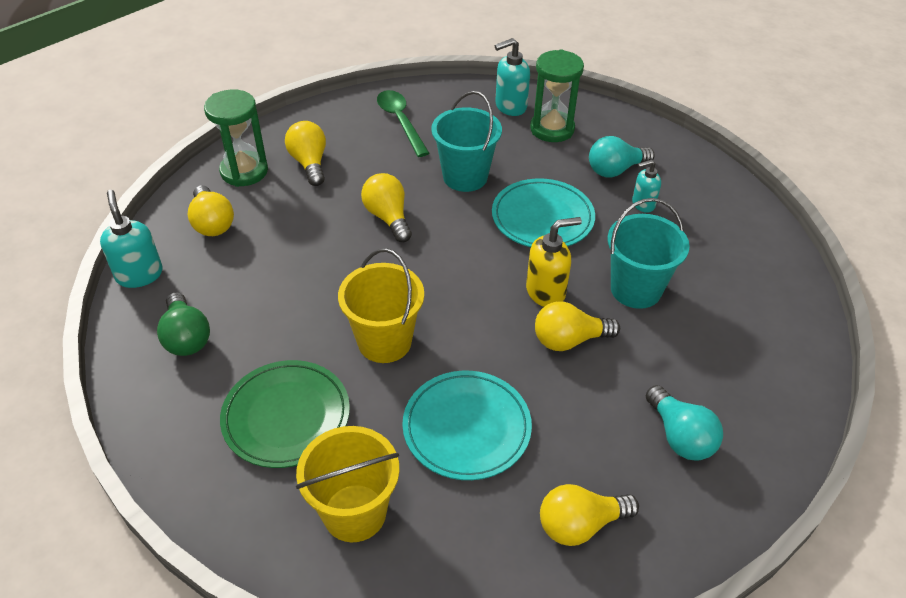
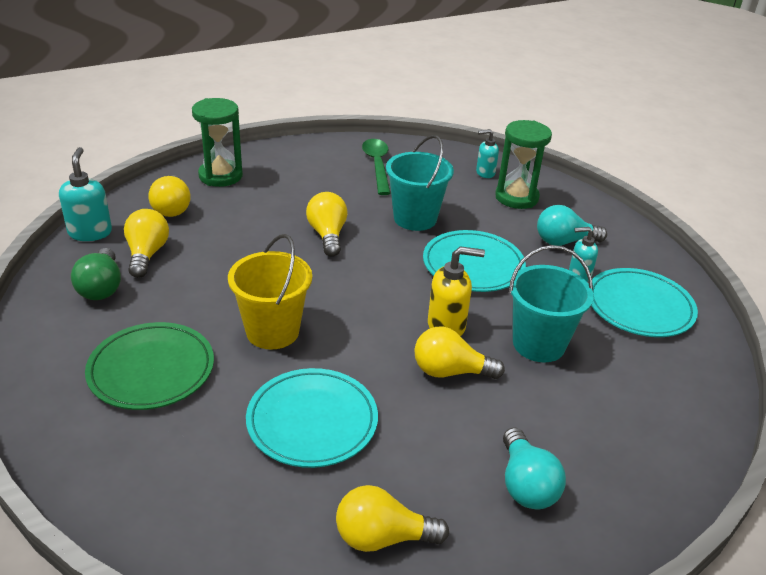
camera: 15 degrees right, 10 degrees down
yellow light bulb [285,121,326,186] -> yellow light bulb moved to [124,209,169,278]
yellow bucket [296,426,399,542] -> none
turquoise soap dispenser [495,38,530,116] -> turquoise soap dispenser [476,129,499,178], size x0.65
none -> turquoise plate [591,268,698,337]

